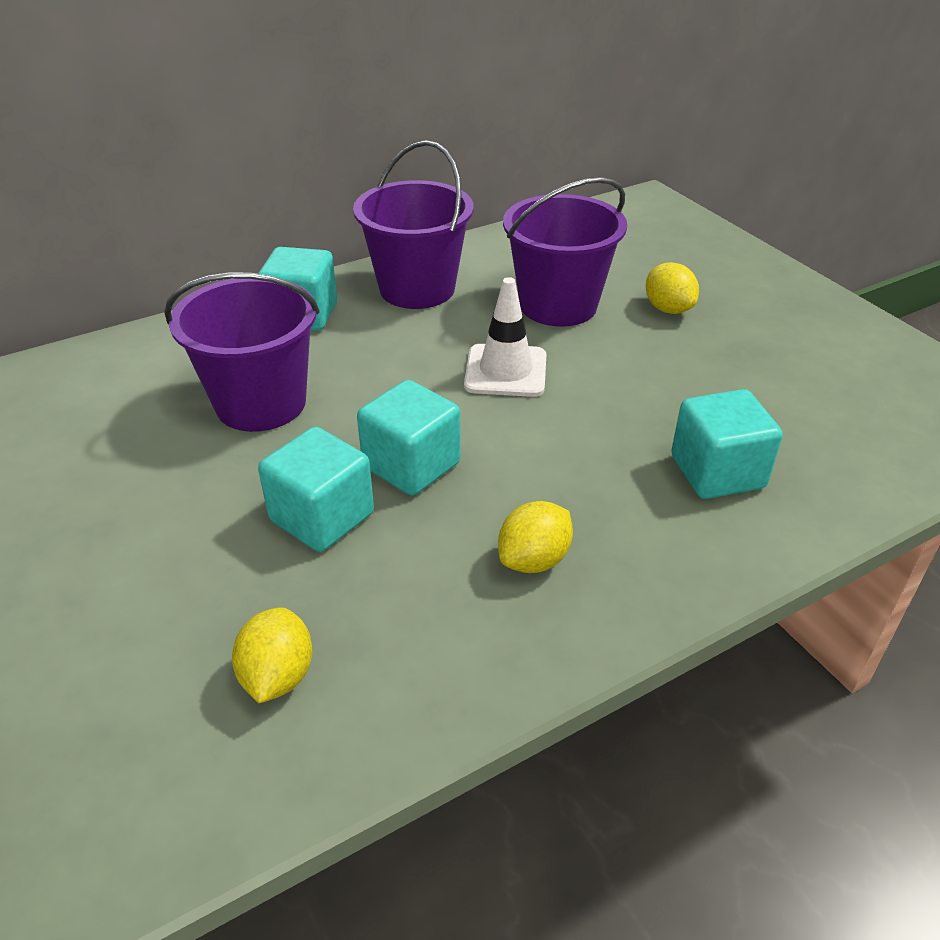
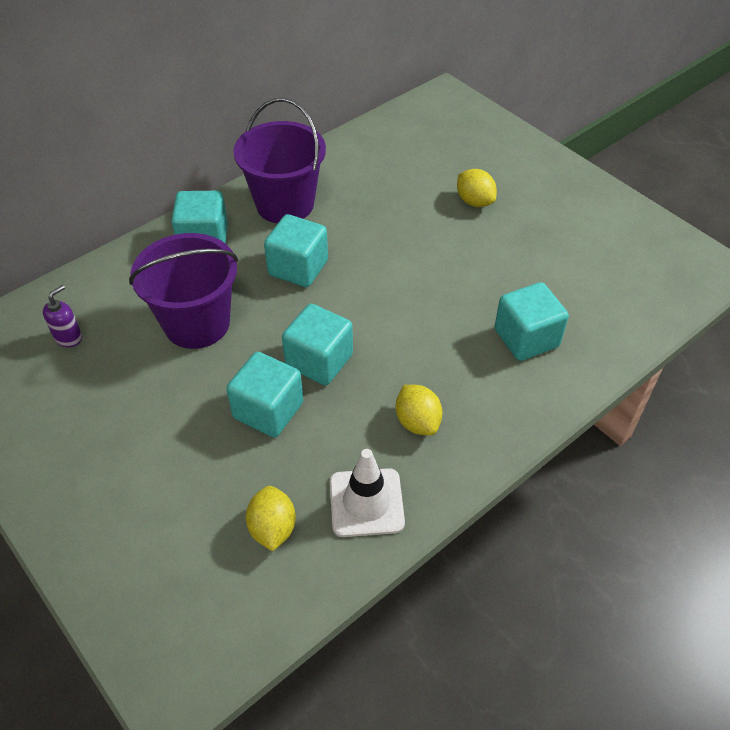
camera: 10 degrees left, 10 degrees up
white traffic cone [464,277,546,397] -> white traffic cone moved to [330,449,405,537]
yellow lemon [498,501,573,573] -> yellow lemon turned 60 degrees counterclockwise [396,385,443,435]
purple bucket [503,177,627,327] -> none
none -> purple soap dispenser [43,285,82,347]
none -> turquoise cube [264,214,328,287]

